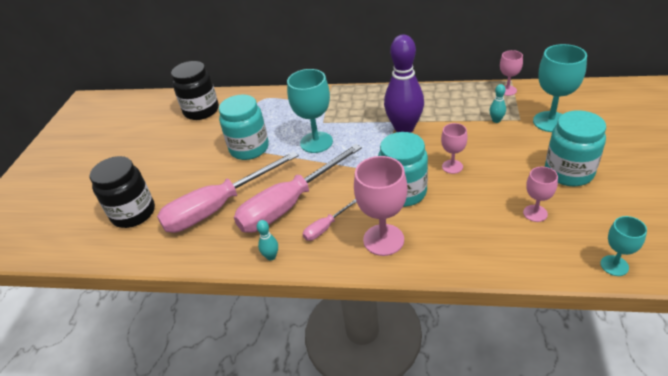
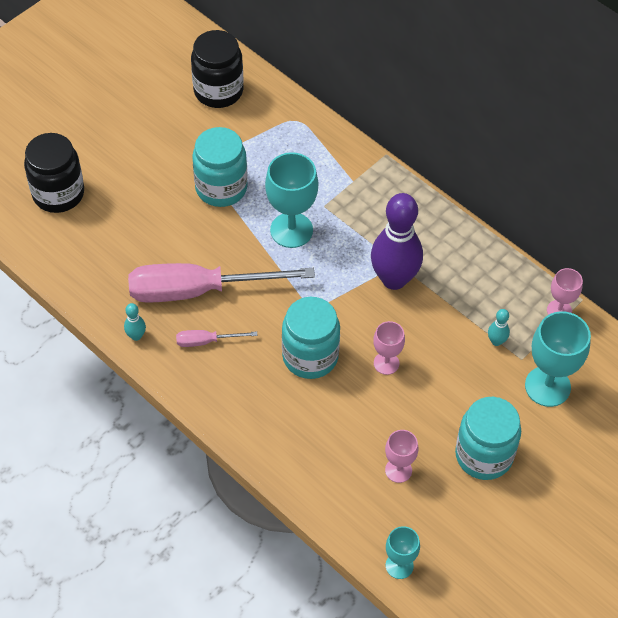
camera: 30 degrees right, 15 degrees up
pink screwdriver [157,151,299,233] -> none
pink goblet [354,156,408,256] -> none

